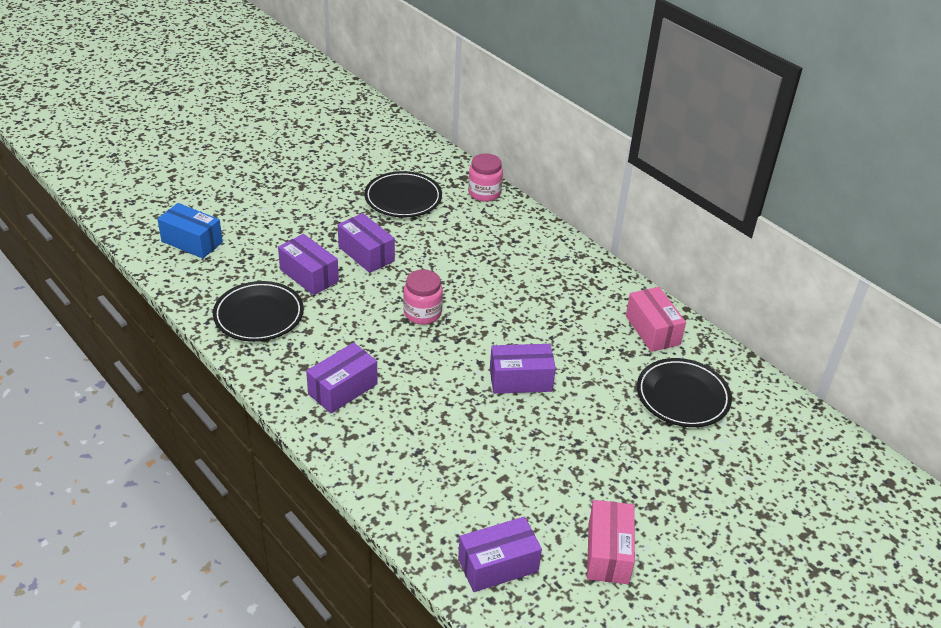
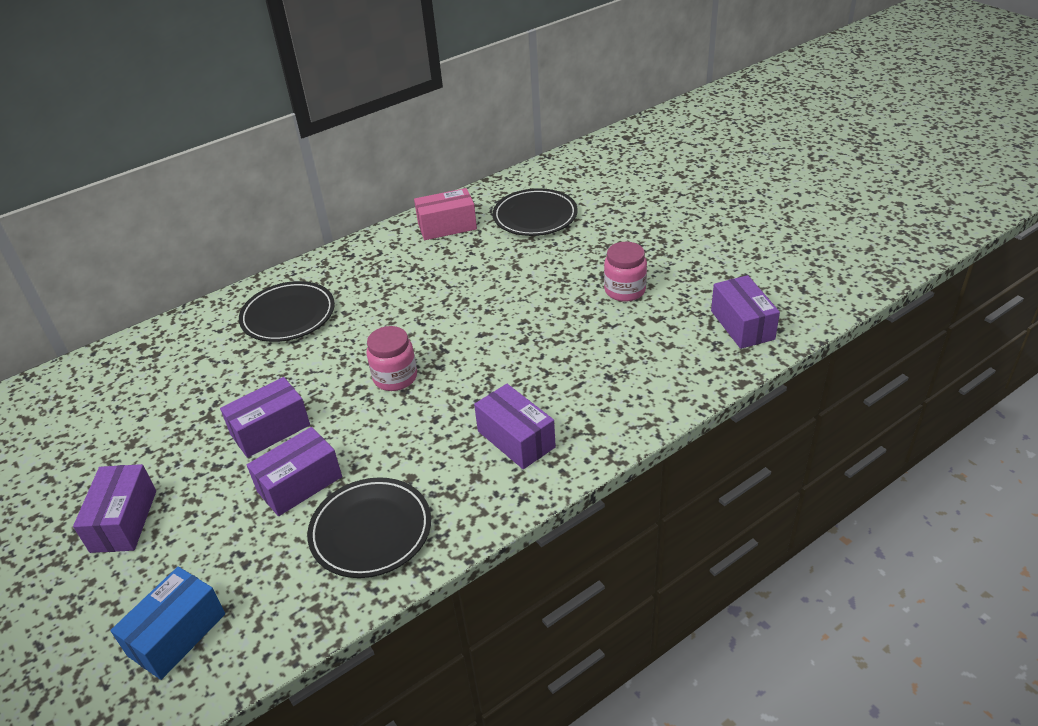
camera: 80 degrees left, 0 degrees up
black plate [364,171,442,217] -> black plate moved to [239,281,335,342]
pink jar [468,154,503,202] -> pink jar moved to [604,242,647,302]
purple box [490,344,556,394] -> purple box moved to [73,464,156,553]
pink box [587,500,635,584] -> none

